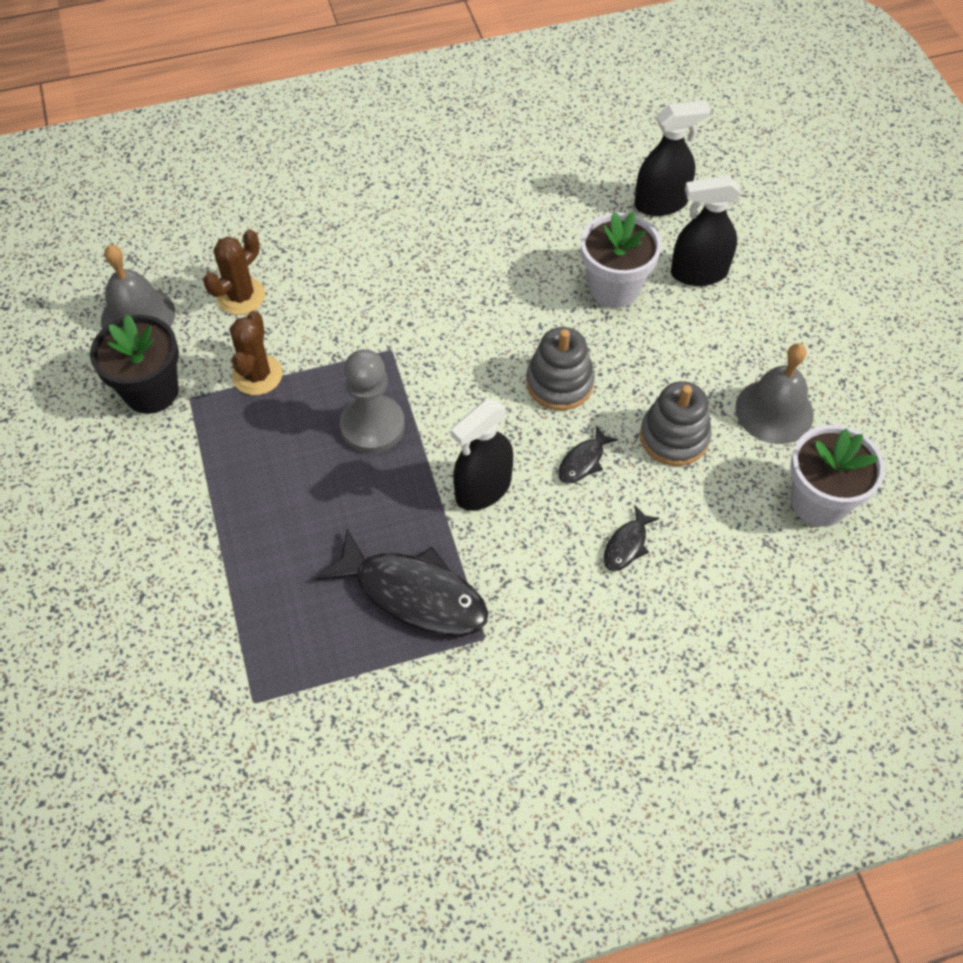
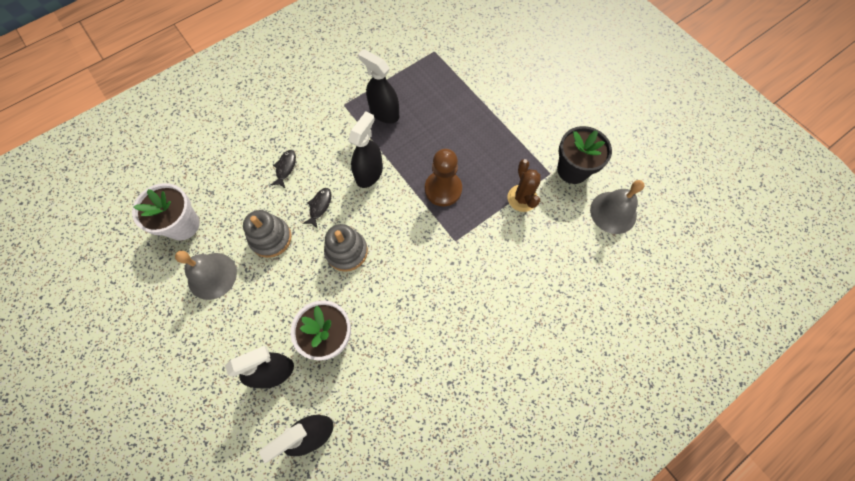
camera: 160 degrees right, 10 degrees up
brown cactus [203,229,265,315] -> none
black fish [316,529,489,636] -> black spray bottle [358,49,399,124]
grey pawn [340,349,405,453] -> brown pawn [425,149,462,206]

